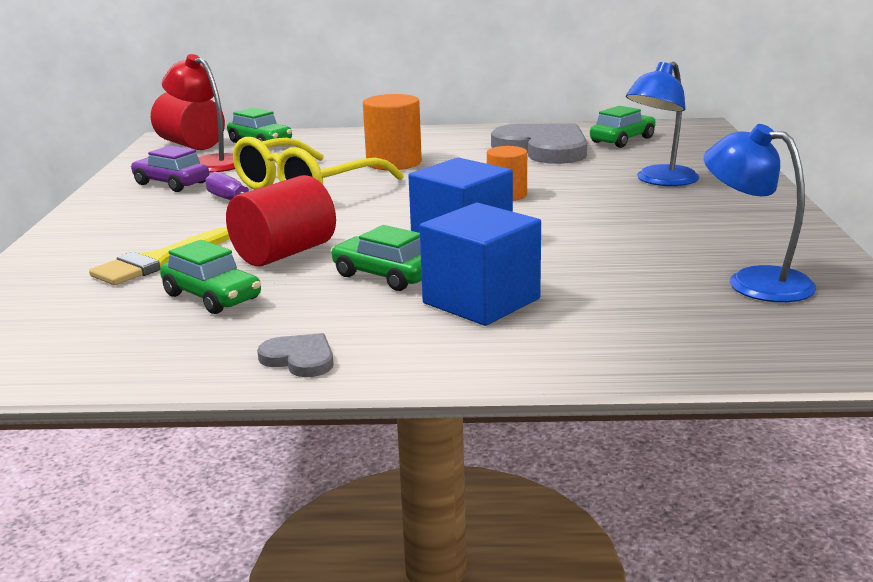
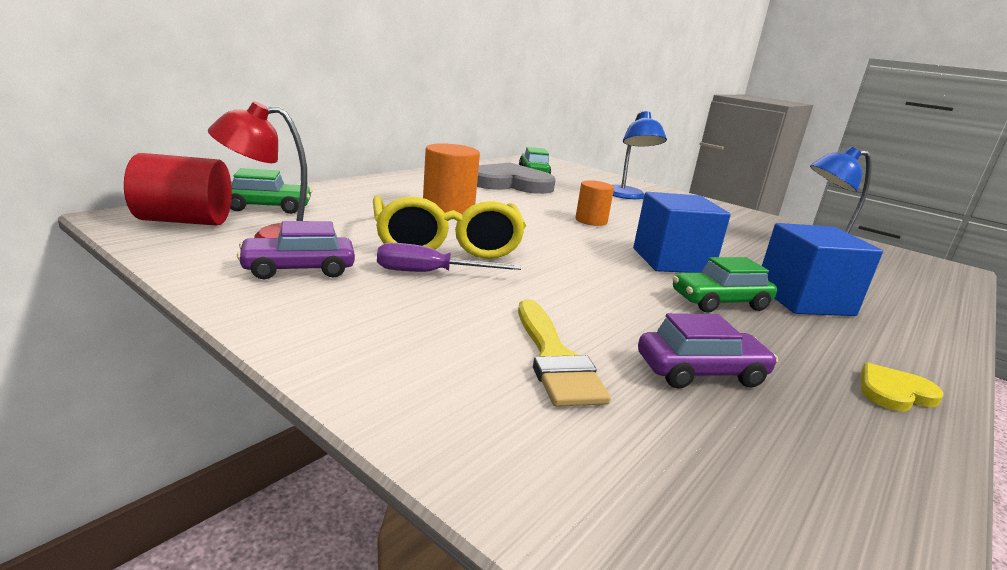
camera: 55 degrees left, 0 degrees up
green car [160,240,261,314] -> purple car [638,313,778,388]
red cylinder [226,175,336,266] -> none
grey heart [257,333,334,377] -> yellow heart [861,363,943,411]

